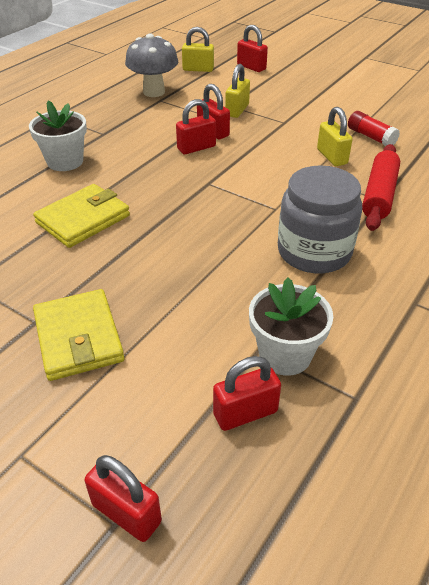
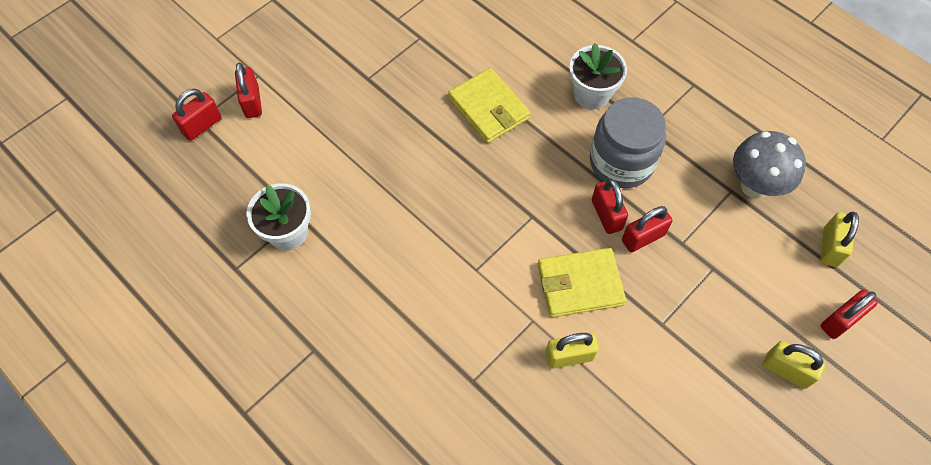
camera: 100 degrees right, 20 degrees up
yellow wallet [33,289,125,381] -> yellow wallet moved to [538,248,626,317]
red padlock [213,356,281,431] -> red padlock moved to [235,63,262,118]
yellow padlock [225,64,250,118] -> yellow padlock moved to [763,341,825,389]
grey jar [278,165,362,273] -> grey jar moved to [590,97,666,188]
red glue stick [348,111,400,146] -> none
red rolling pin [362,144,400,231] -> none

